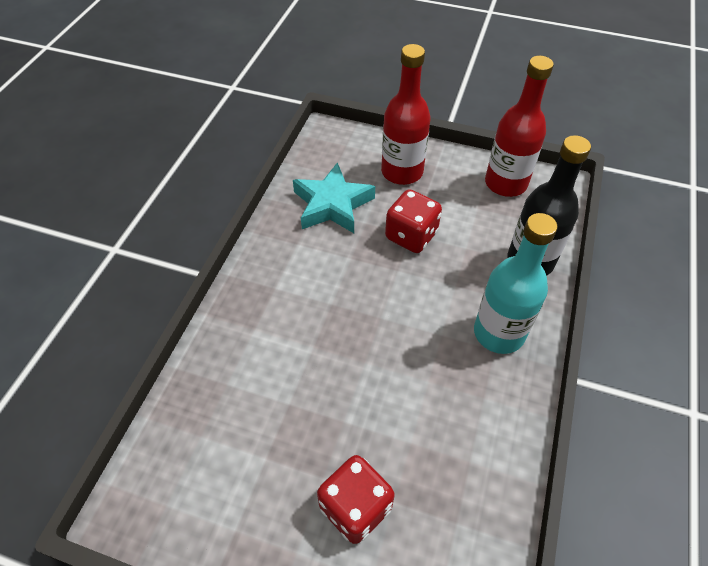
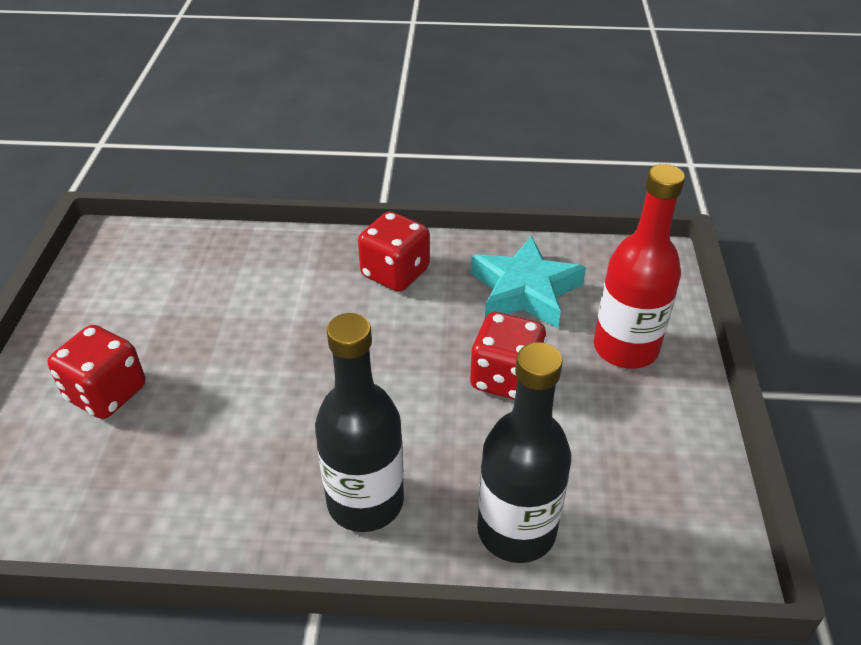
camera: 75 degrees right, 10 degrees down
turquoise bottle [474,213,558,354] -> black bottle [315,313,404,532]
red bottle [485,56,554,197] -> none
none -> red dice [358,212,430,292]

